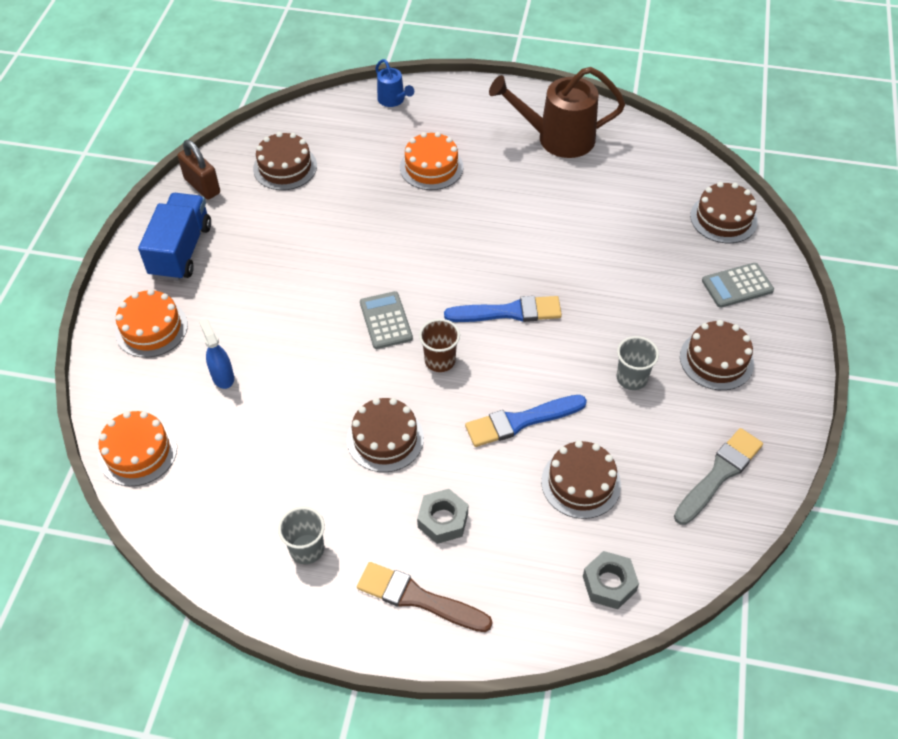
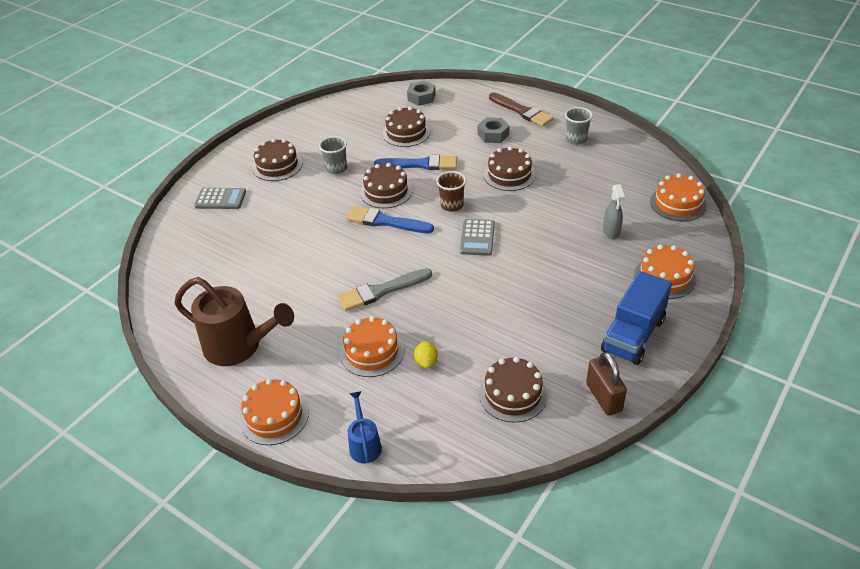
camera: 155 degrees left, 10 degrees down
blue spray bottle [199,319,234,389] -> grey spray bottle [603,184,625,239]
grey brush [674,428,763,525] -> grey brush moved to [338,268,432,311]
brown cake [690,182,758,243] -> brown cake moved to [360,163,412,208]
none -> orange cake [240,379,309,445]
none -> yellow lemon [414,341,438,368]

